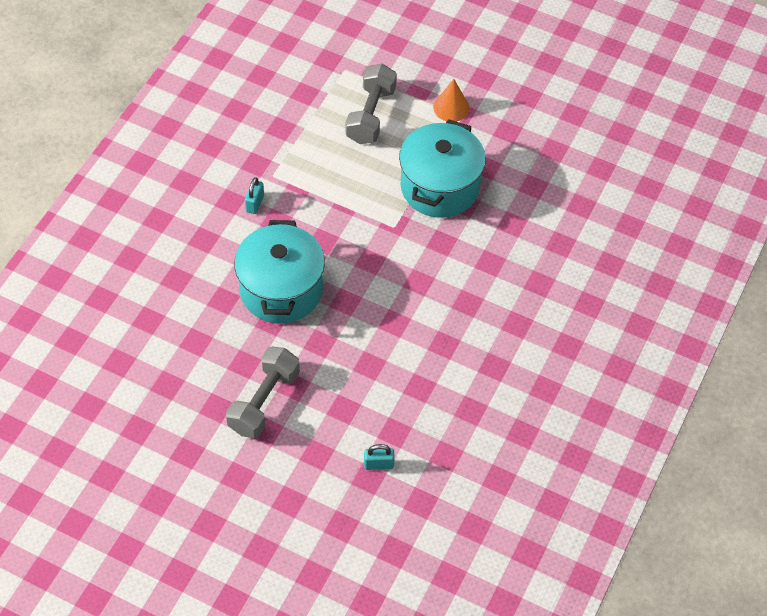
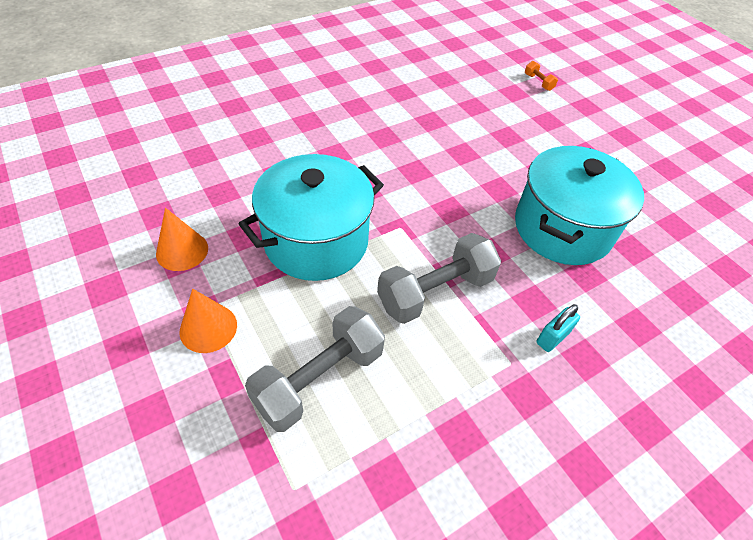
camera: 150 degrees left, 5 degrees down
grey dumbbell [226,346,300,438] -> grey dumbbell moved to [377,233,501,324]
turquoise padlock [364,444,395,470] -> orange dumbbell [525,61,558,91]
none -> orange cone [156,208,208,271]

